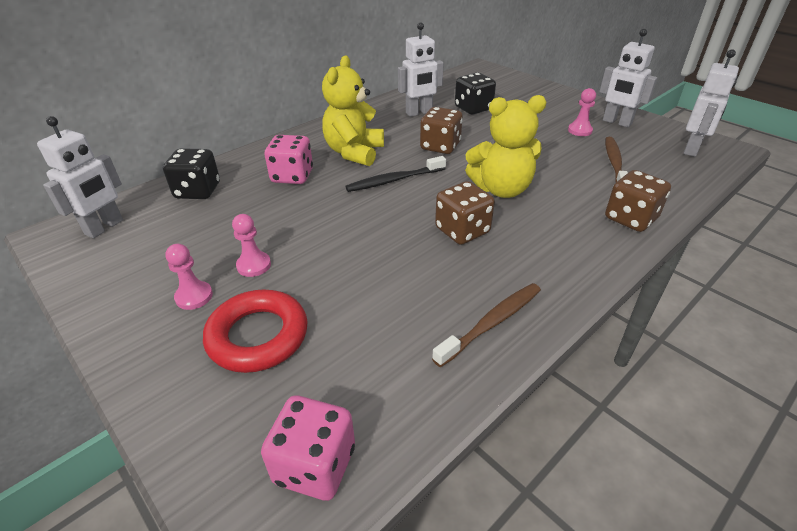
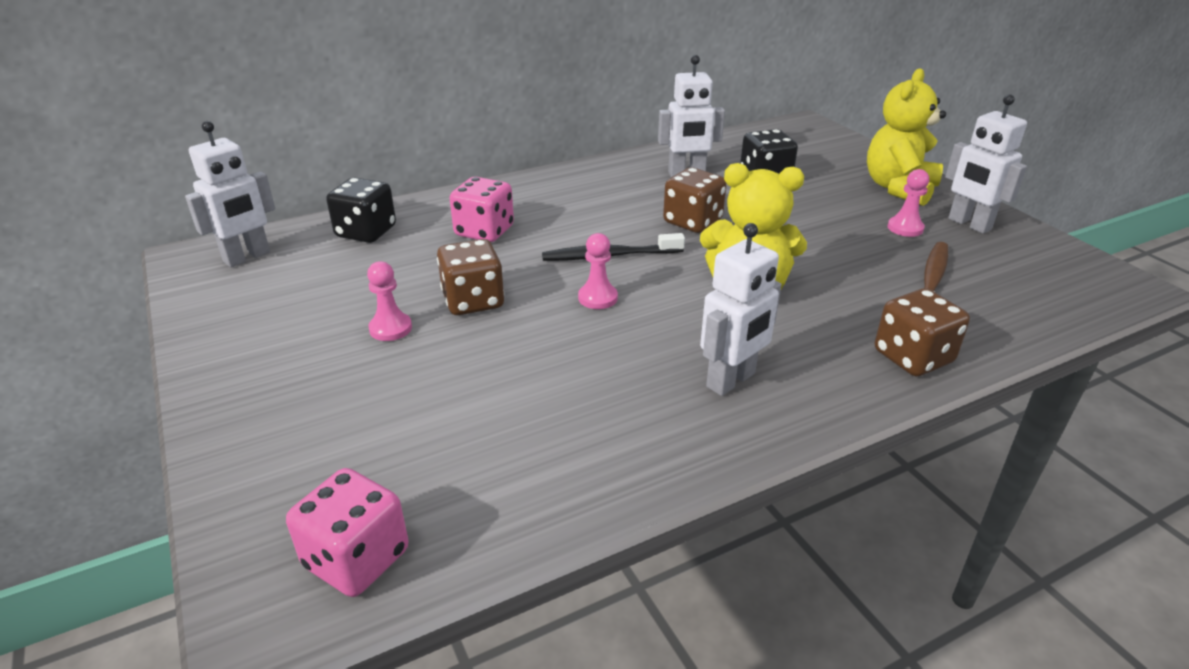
camera: 15 degrees right, 5 degrees down
pink pawn [165,244,213,310] -> pink pawn moved to [578,233,618,309]
red ring [203,290,307,373] -> none
yellow teddy bear [322,56,384,166] -> yellow teddy bear moved to [867,68,946,206]
brown toothbrush [432,283,541,367] -> none
brown dice [435,181,495,245] -> brown dice moved to [437,239,504,315]
white robot [684,49,739,157] -> white robot moved to [700,223,781,396]

